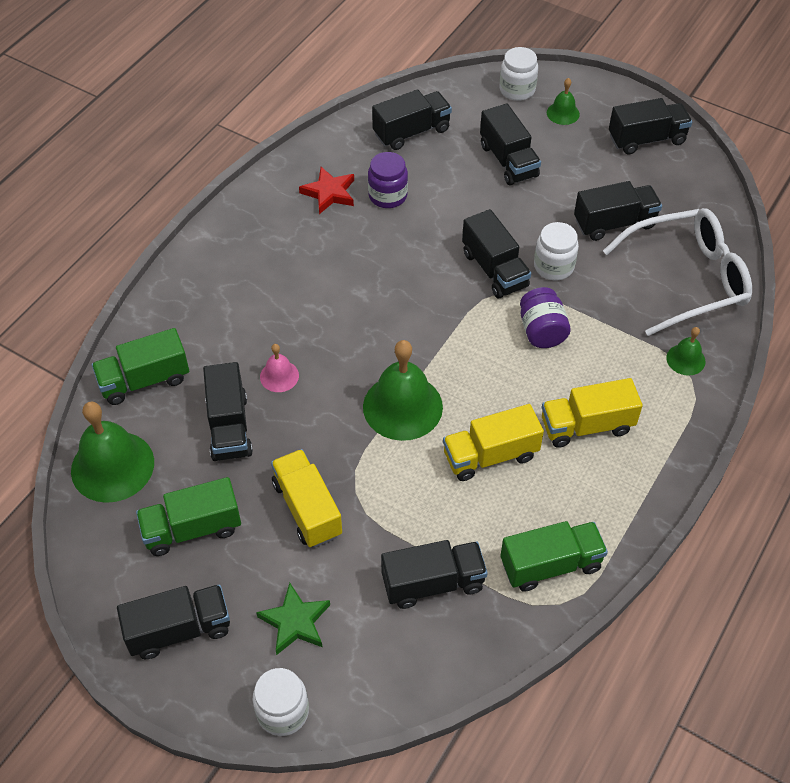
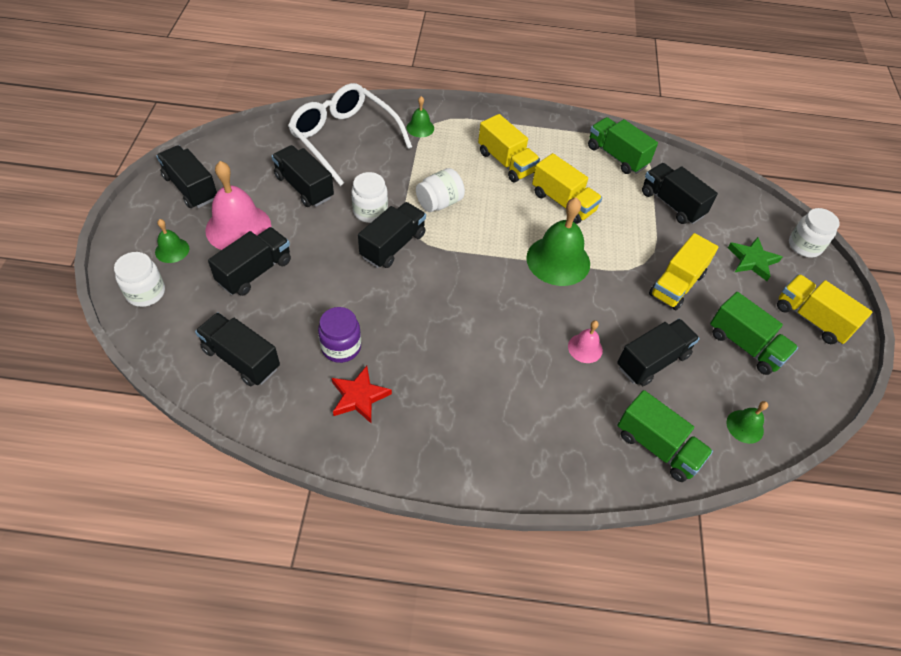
camera: 120 degrees left, 0 degrees up
green bell [71,402,154,503] -> green bell [726,401,768,444], size x0.50
black truck [117,584,230,659] -> yellow truck [777,274,872,344]
purple jar [520,287,571,348] -> white jar [416,168,465,212]
none -> pink bell [205,161,271,250]

